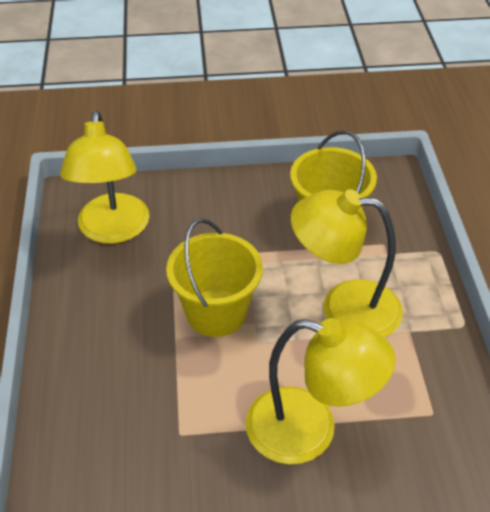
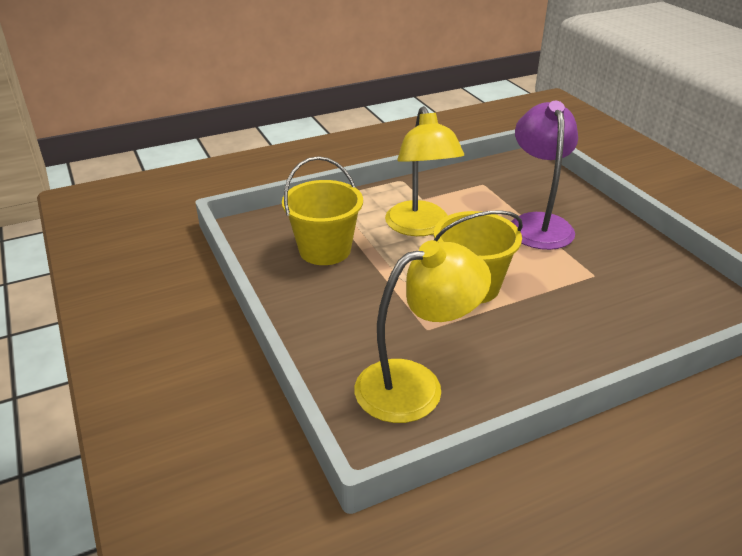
camera: 110 degrees left, 10 degrees down
yellow lamp [246,318,396,464] -> purple lamp [511,101,578,250]

